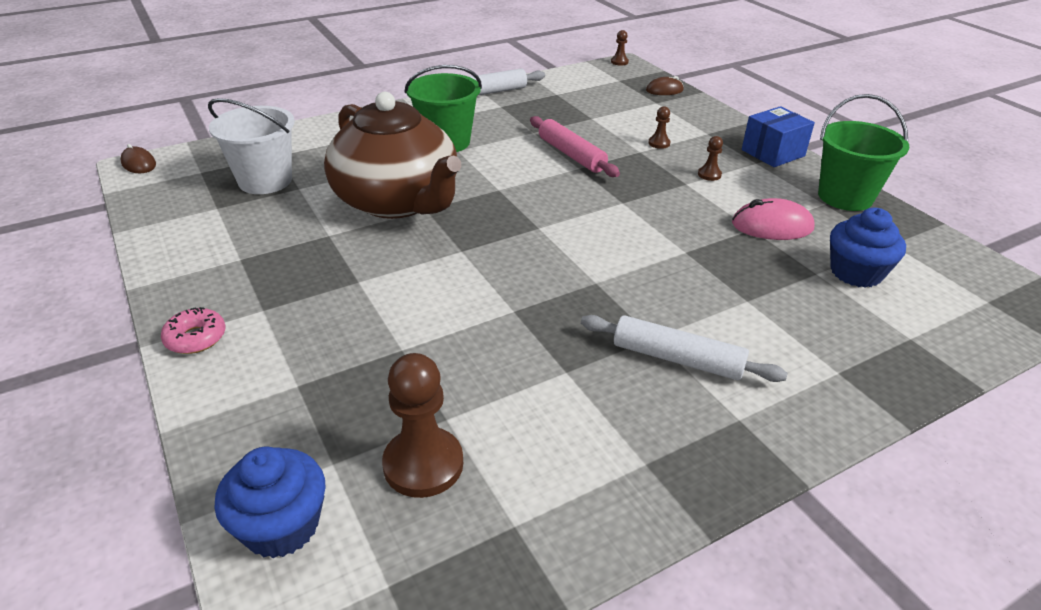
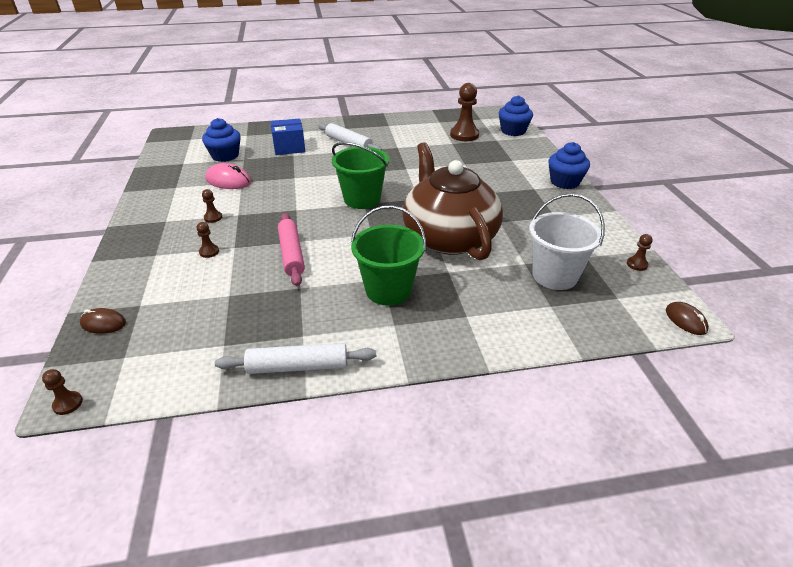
camera: 160 degrees left, 0 degrees up
pink donut [161,307,226,354] -> blue cupcake [548,142,590,189]
blue box [742,106,815,167] -> blue box moved to [270,118,305,155]
green bucket [818,94,909,211] -> green bucket moved to [332,142,389,209]
none -> brown pawn [627,234,653,271]

